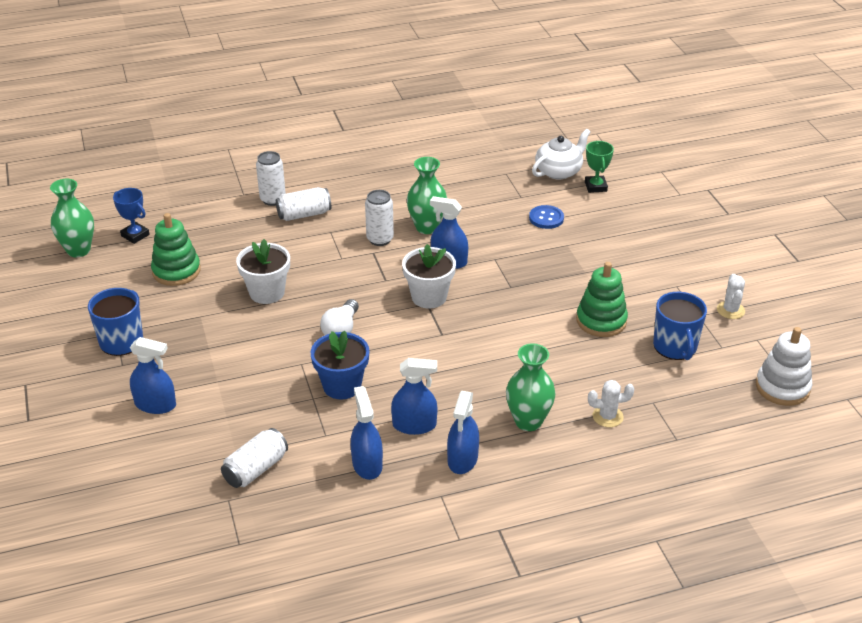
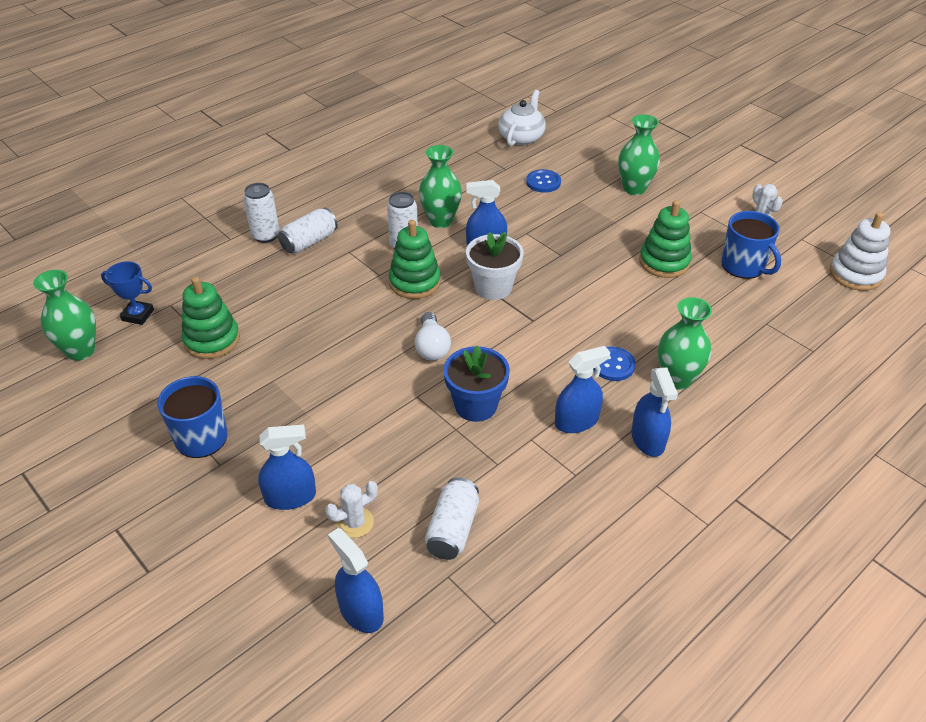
camera: 25 degrees left, 5 degrees up
white flower pot [236,239,290,304] -> none
blue spray bottle [351,386,383,480] -> blue spray bottle moved to [328,528,384,633]
green trophy [585,141,614,193] -> none
white cactus [588,380,634,427] -> white cactus moved to [325,481,378,538]
none -> green stacking toy [389,220,441,299]
none -> blue button [593,346,635,381]
none -> green vase [618,114,660,195]

